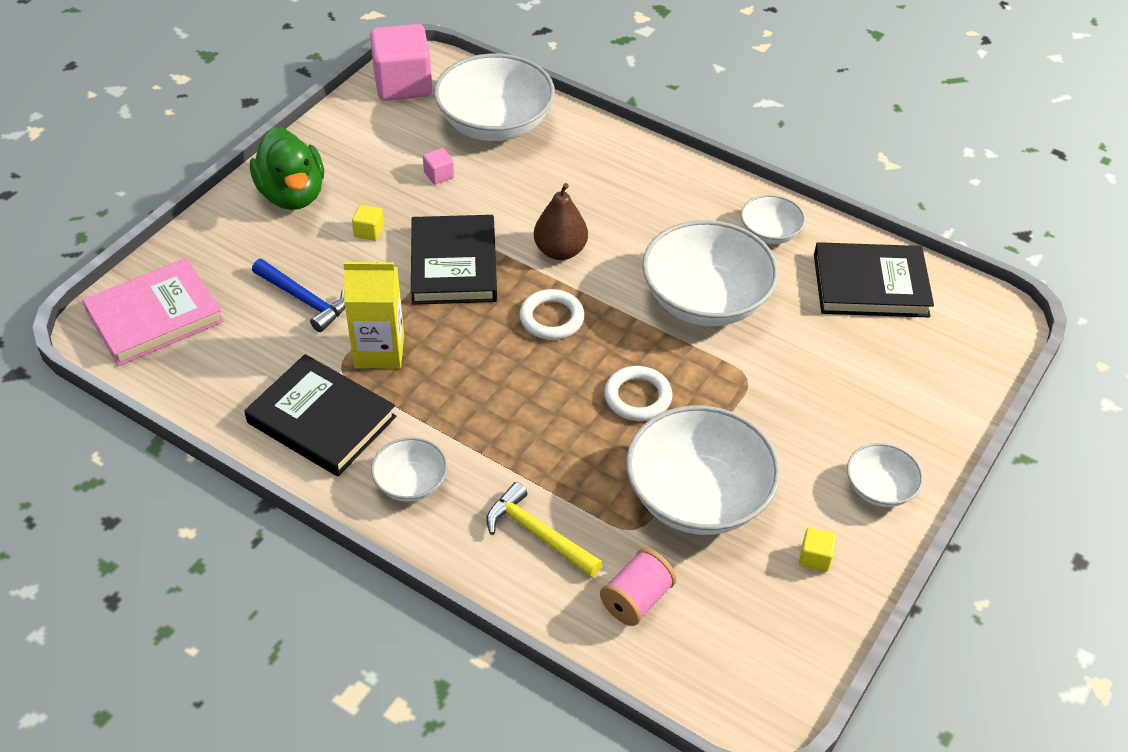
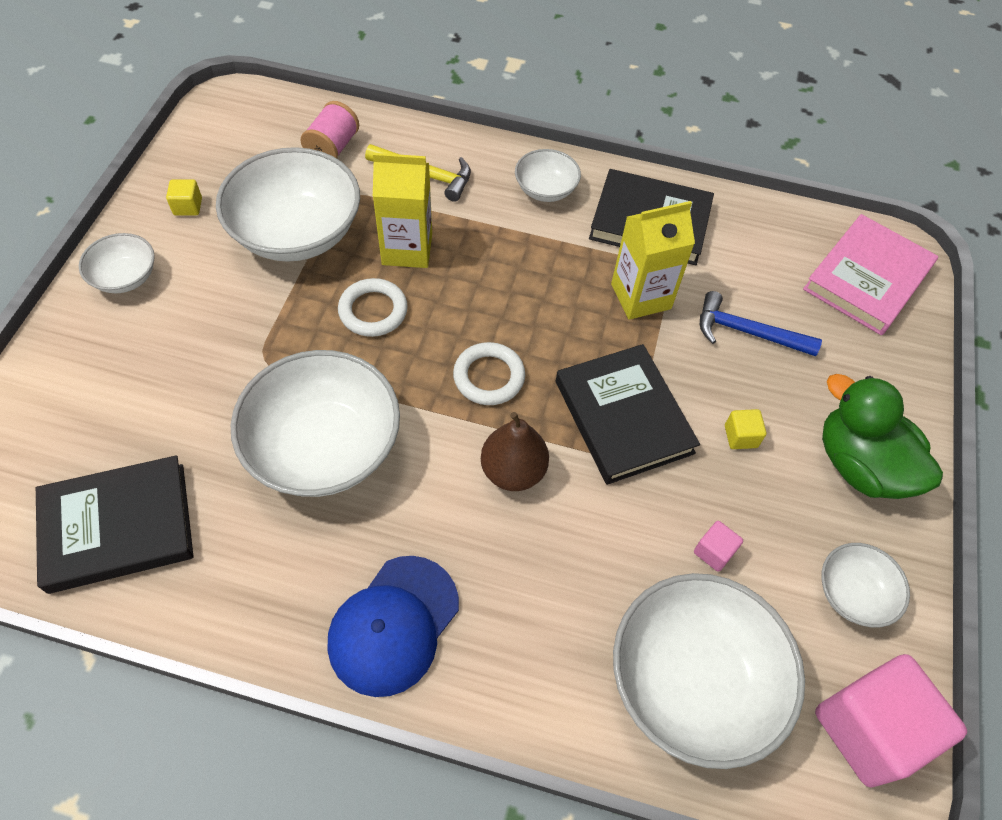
camera: 160 degrees right, 10 degrees up
white bowl [741,195,805,244] -> white bowl moved to [821,543,910,627]
none -> blue cap [328,556,459,697]
none -> yellow carton [373,153,432,268]

